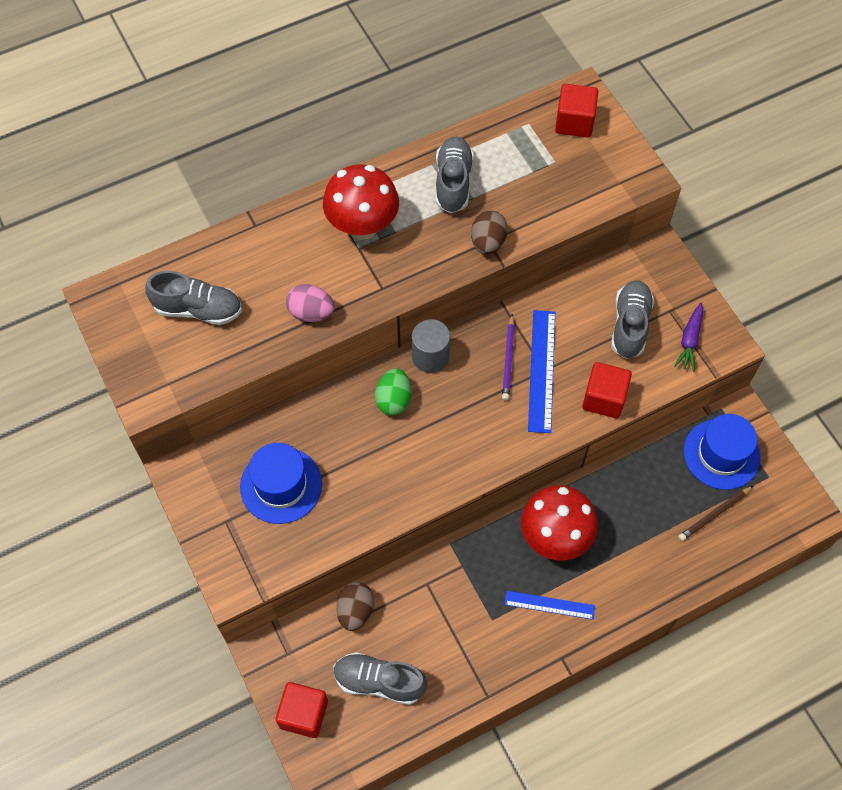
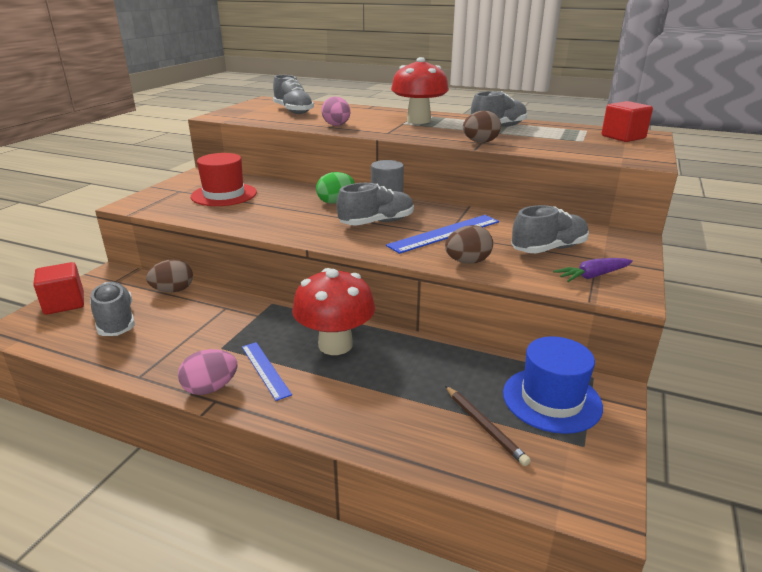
camera: 50 degrees right, 35 degrees down
blue hat [240,443,322,524] -> red hat [191,153,257,206]
purple pencil [502,314,515,401] -> none
red cube [582,362,632,418] -> brown egg [445,225,493,264]
brown pencil [678,486,753,541] -> brown pencil turned 135 degrees counterclockwise [445,386,531,466]
none -> pink egg [178,349,238,395]
none -> grey shoe [337,183,414,226]

